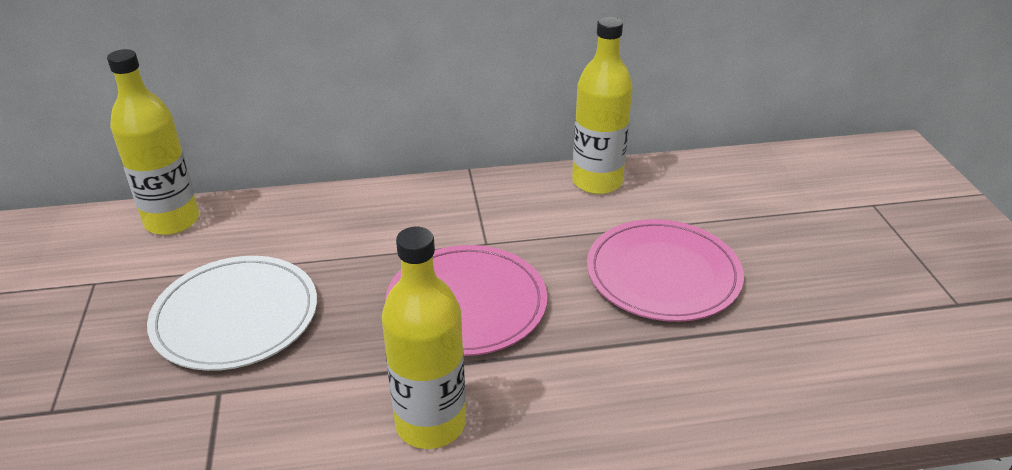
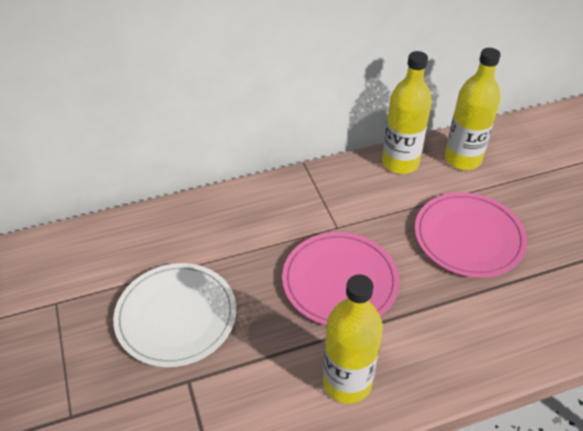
camera: 10 degrees left, 10 degrees up
yellow bottle [107,49,199,235] -> yellow bottle moved to [445,48,501,170]

